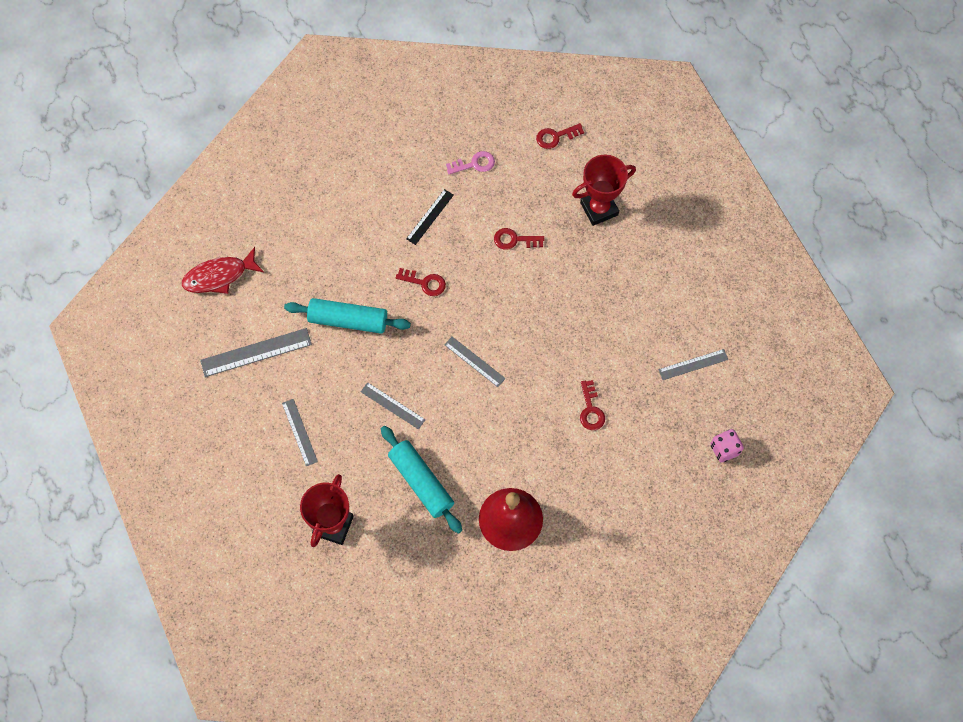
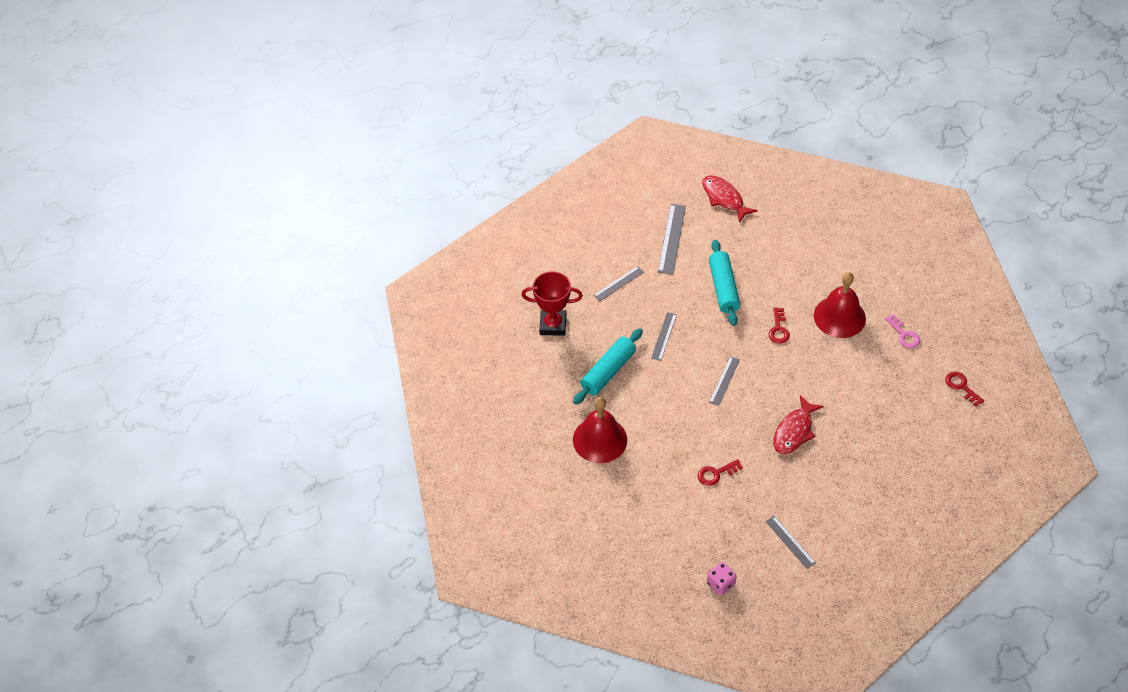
camera: 75 degrees right, 15 degrees down
grey ruler [200,328,312,377] -> grey ruler turned 45 degrees clockwise [658,204,686,275]
black ruler [406,189,454,245] -> red bell [814,272,866,338]
red key [494,228,544,250] -> none
red trophy [572,155,636,226] -> none
none -> red fish [774,395,824,454]

